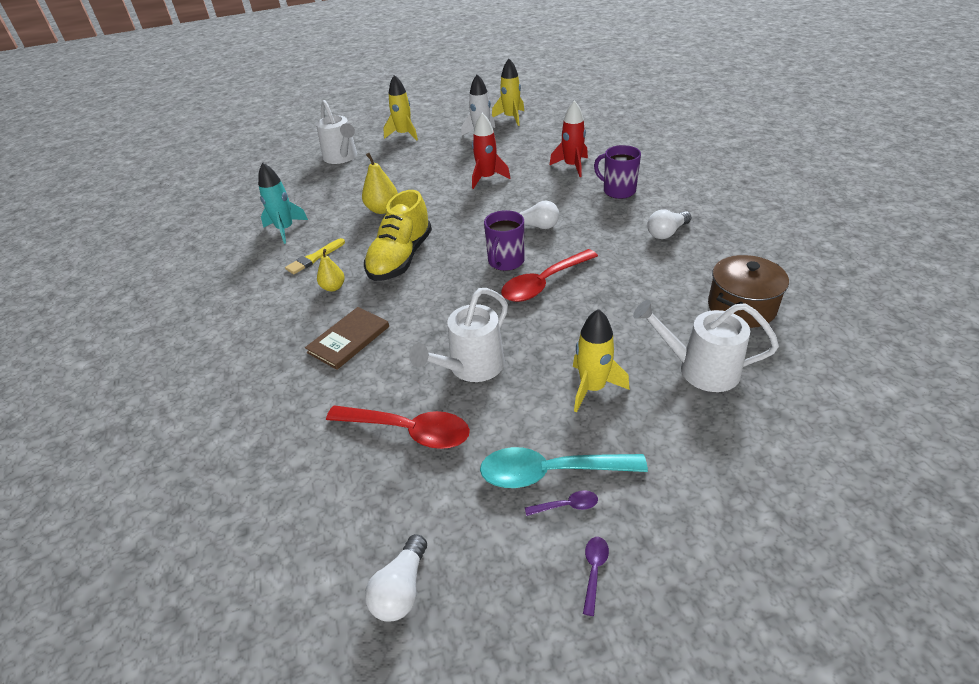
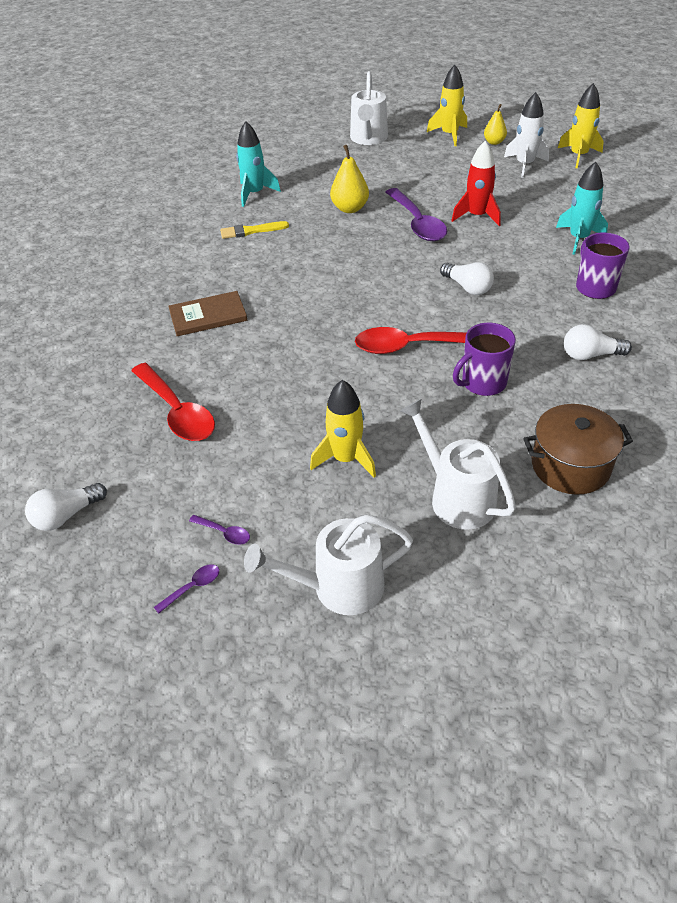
camera: 35 degrees right, 5 degrees up
yellow pear [317,249,345,291] -> yellow pear moved to [484,104,507,145]
yellow shoe [364,190,432,281] -> none
white watering can [409,288,508,382] -> white watering can moved to [244,514,413,615]
turquoise spoon [480,447,648,488] -> none
purple mug [484,210,524,271] -> purple mug moved to [453,323,516,396]
red rocket [549,100,588,177] -> turquoise rocket [556,162,608,255]
none -> purple spoon [385,188,447,241]

